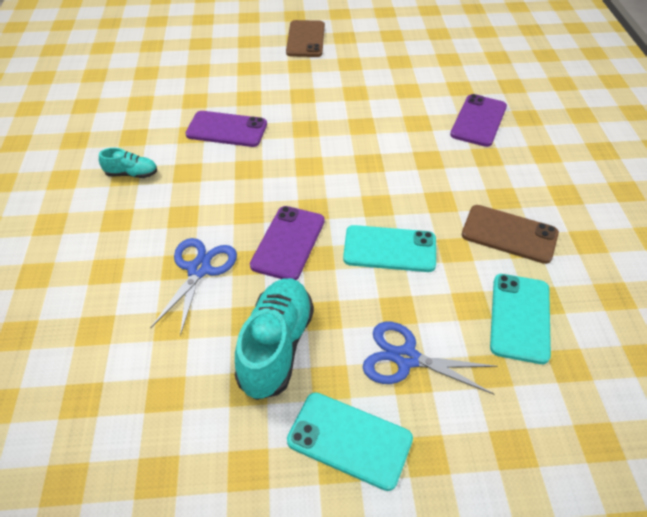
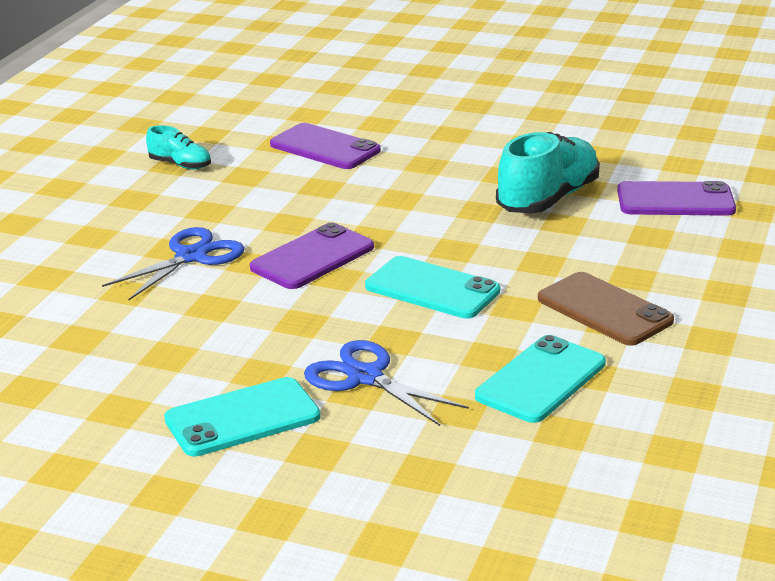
camera: 25 degrees right, 20 degrees down
turquoise shoe [235,278,314,400] -> turquoise shoe moved to [496,132,600,214]
brown phone [286,20,325,57] -> none
turquoise phone [287,392,413,491] -> turquoise phone turned 75 degrees counterclockwise [164,377,321,457]
purple phone [450,94,507,147] -> purple phone turned 45 degrees clockwise [617,181,736,216]

